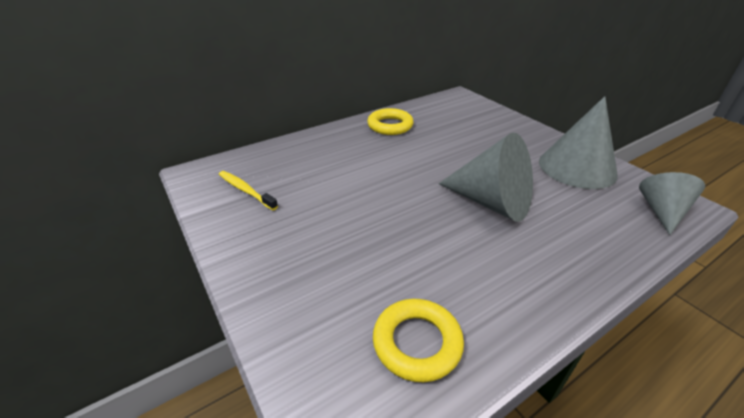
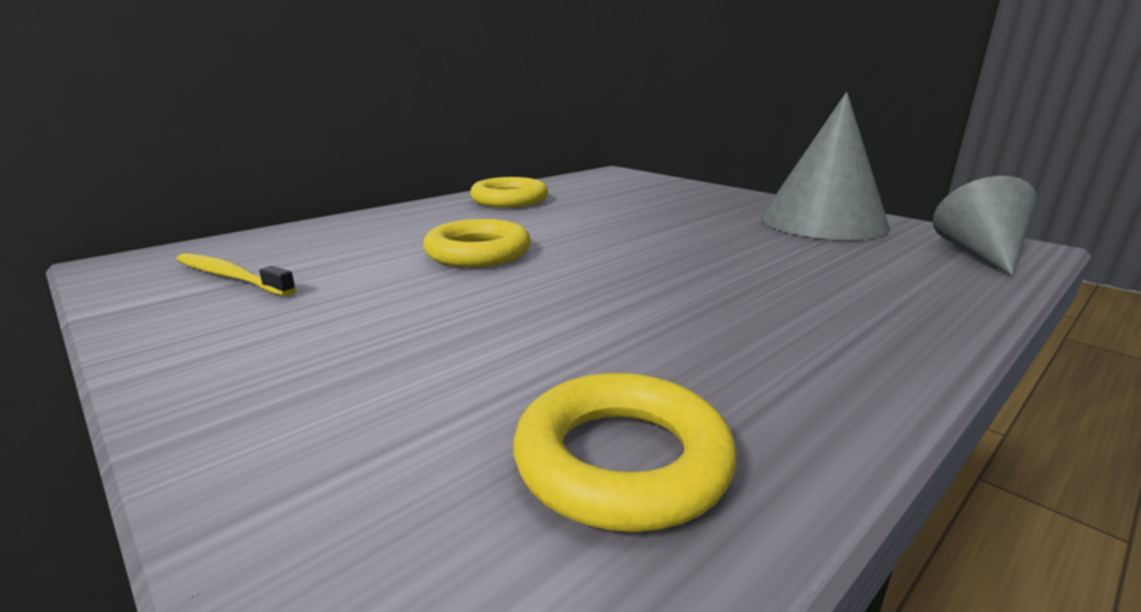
camera: 10 degrees left, 15 degrees down
grey cone [439,133,533,222] -> none
none -> yellow ring [423,219,531,267]

